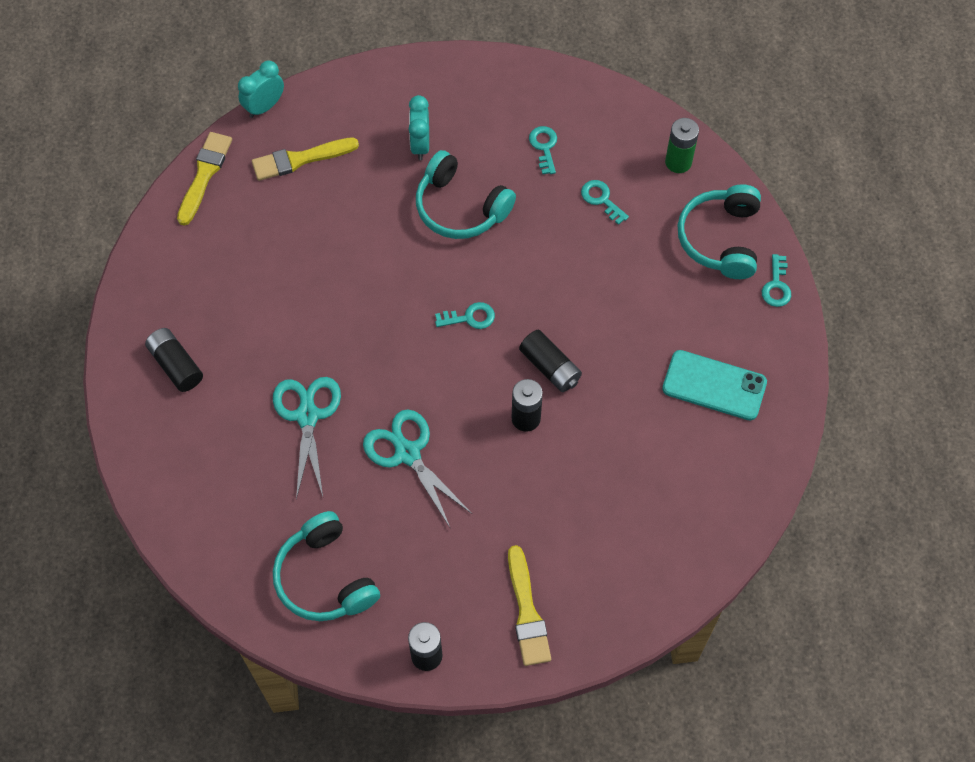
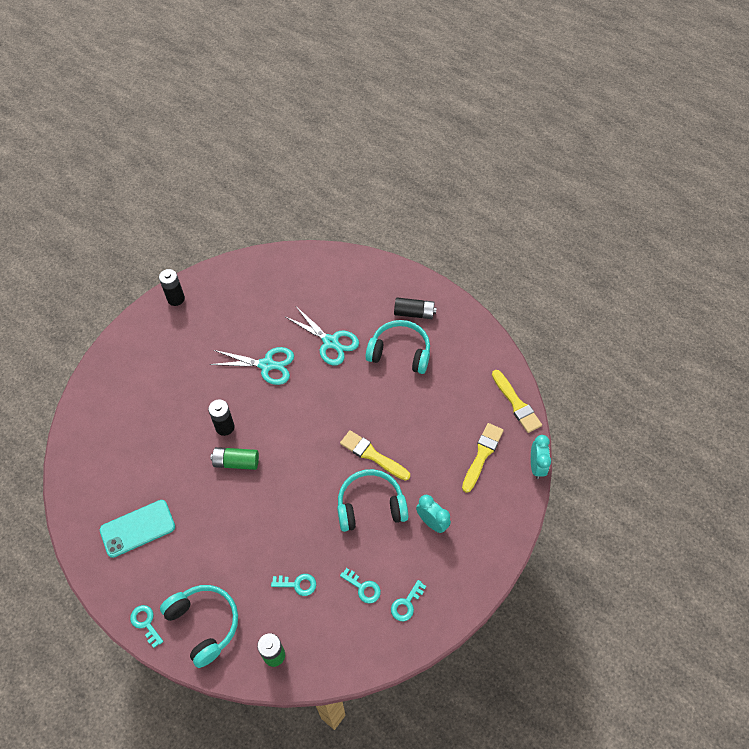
camera: 135 degrees right, 5 degrees down
turquoise headphones [273,511,380,621] -> turquoise headphones moved to [366,320,430,374]
turquoise key [435,302,495,329] -> turquoise key moved to [391,580,426,621]
yellow brush [508,545,551,666] -> yellow brush moved to [340,430,410,481]
black battery [519,330,582,392] -> green battery [211,447,259,470]

